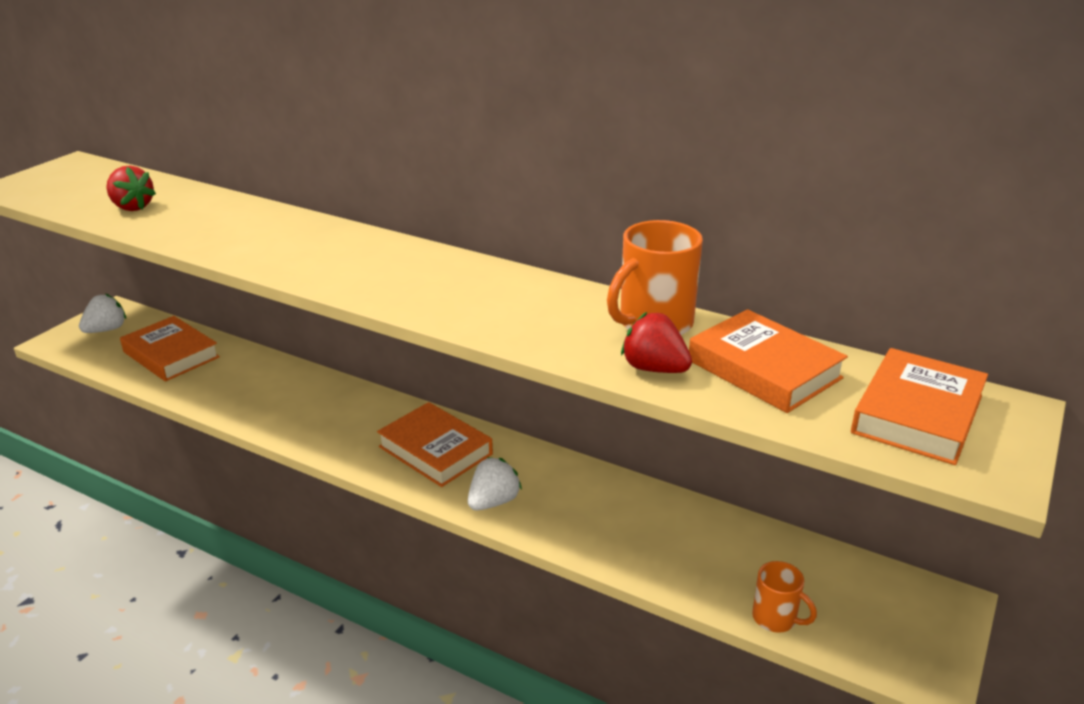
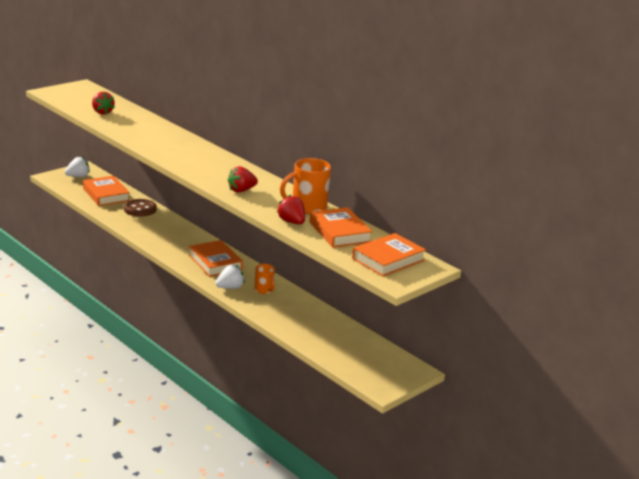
camera: 15 degrees right, 5 degrees down
orange mug [752,561,817,633] -> orange mug moved to [255,264,275,294]
none -> brown button [124,199,157,217]
none -> red strawberry [228,166,258,193]

